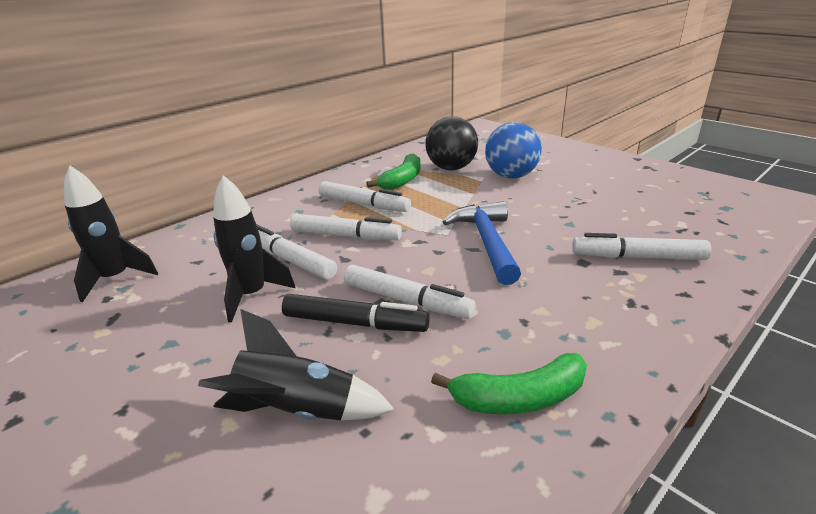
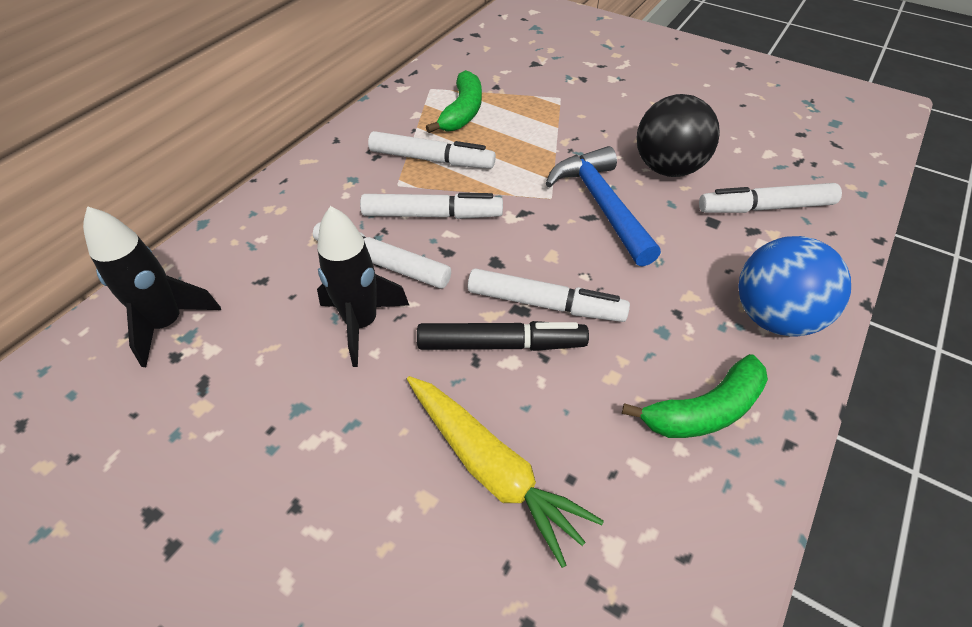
camera: 15 degrees left, 20 degrees up
black rocket [198,309,394,421] -> yellow carrot [407,376,604,568]
black ball [425,116,478,170] -> black ball moved to [636,94,720,177]
blue ball [485,122,542,178] -> blue ball moved to [738,236,851,337]

